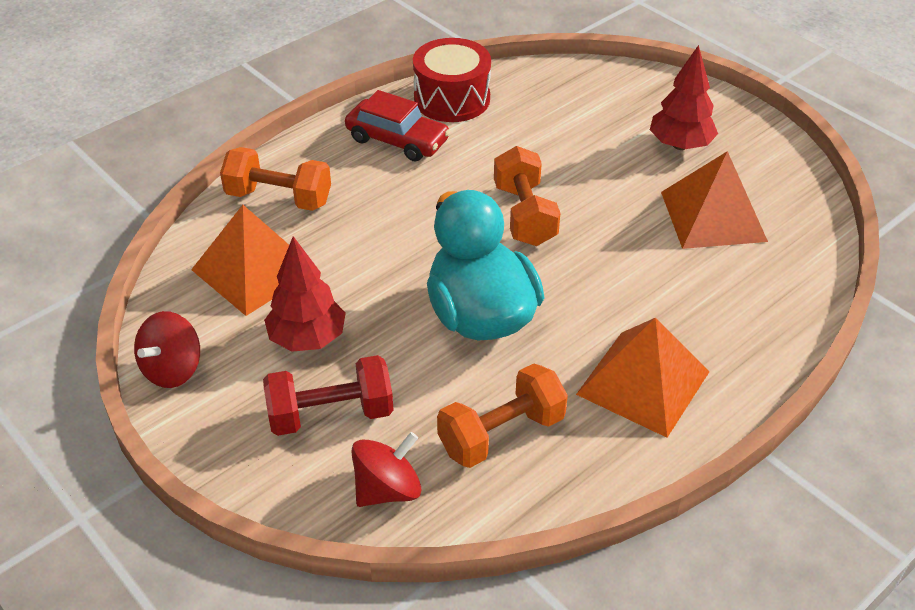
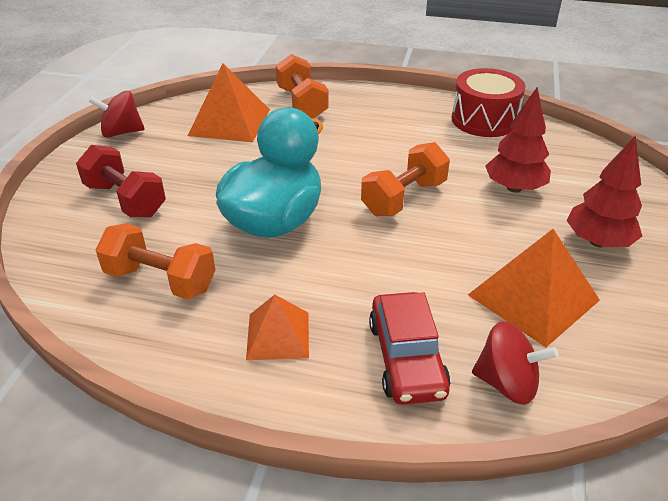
camera: 55 degrees right, 5 degrees down
red tree [264,236,346,352] -> red tree moved to [485,87,551,193]
red car [345,90,450,162] -> red car moved to [369,292,451,405]
red spinning top [352,432,421,507] -> red spinning top moved to [472,321,558,405]
orange pyramid [576,318,709,438] -> orange pyramid [246,295,309,360], size x0.62

